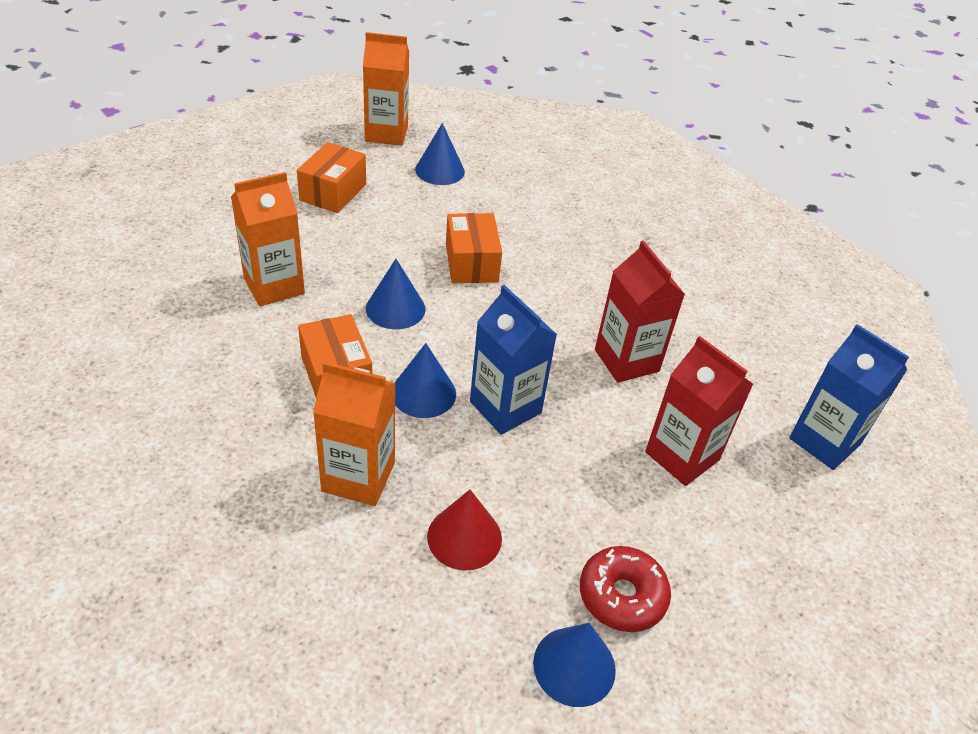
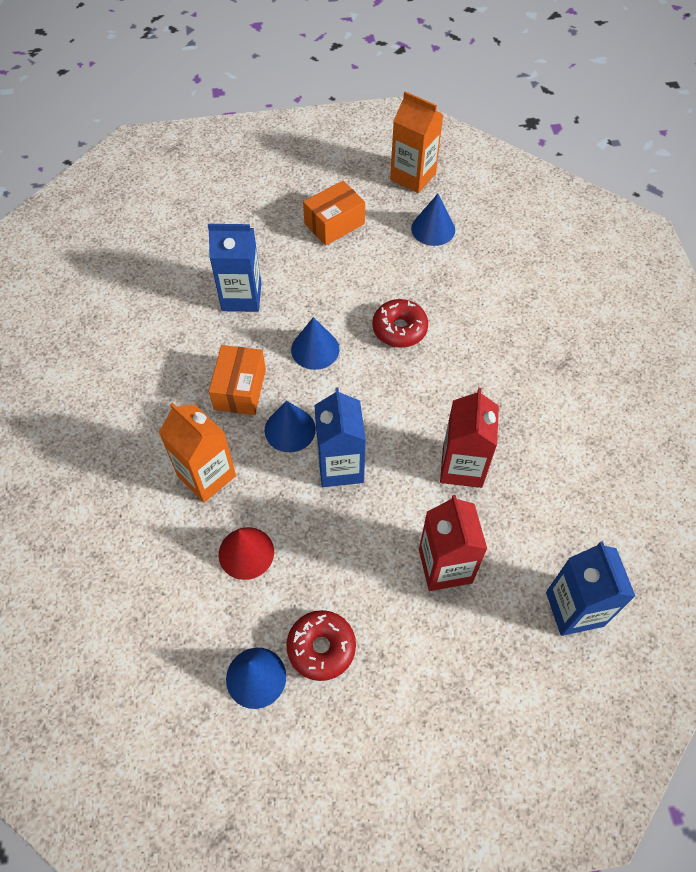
camera: 35 degrees right, 15 degrees up
orange carton [231,172,305,306] -> blue carton [208,224,261,312]
orange box [446,213,502,283] -> red donut [372,299,428,348]

